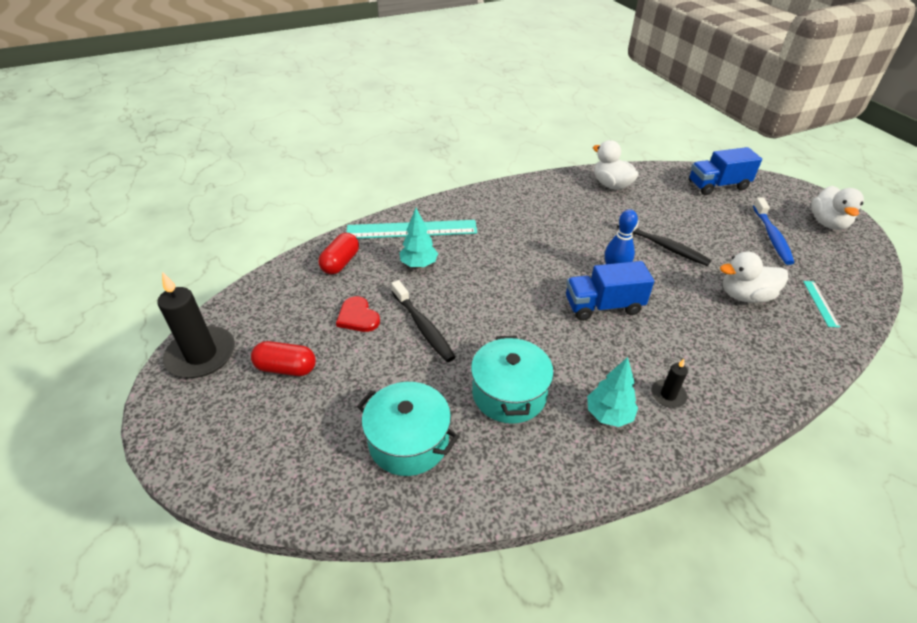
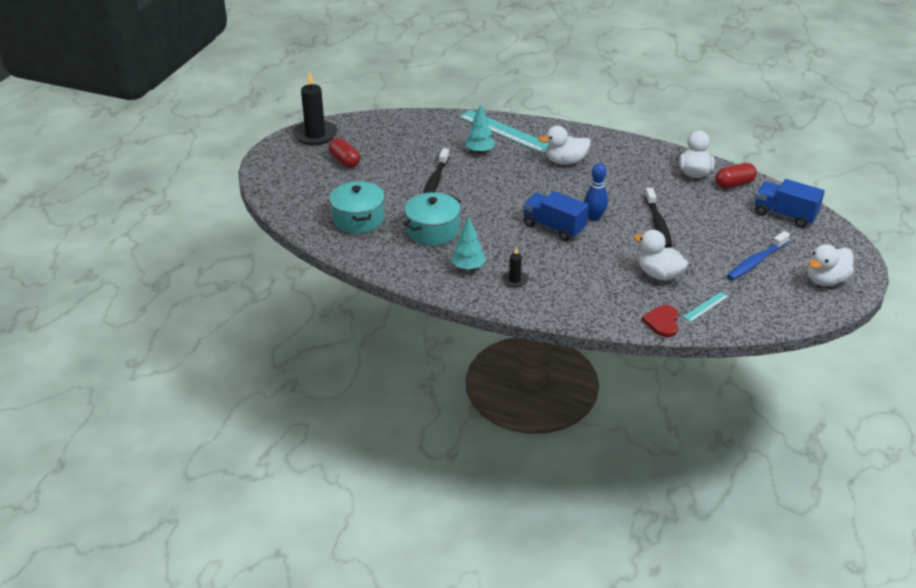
camera: 45 degrees right, 5 degrees down
red capsule [318,233,359,274] -> red capsule moved to [715,163,757,189]
red heart [336,296,380,332] -> red heart moved to [642,305,678,337]
none -> white duck [538,126,591,165]

